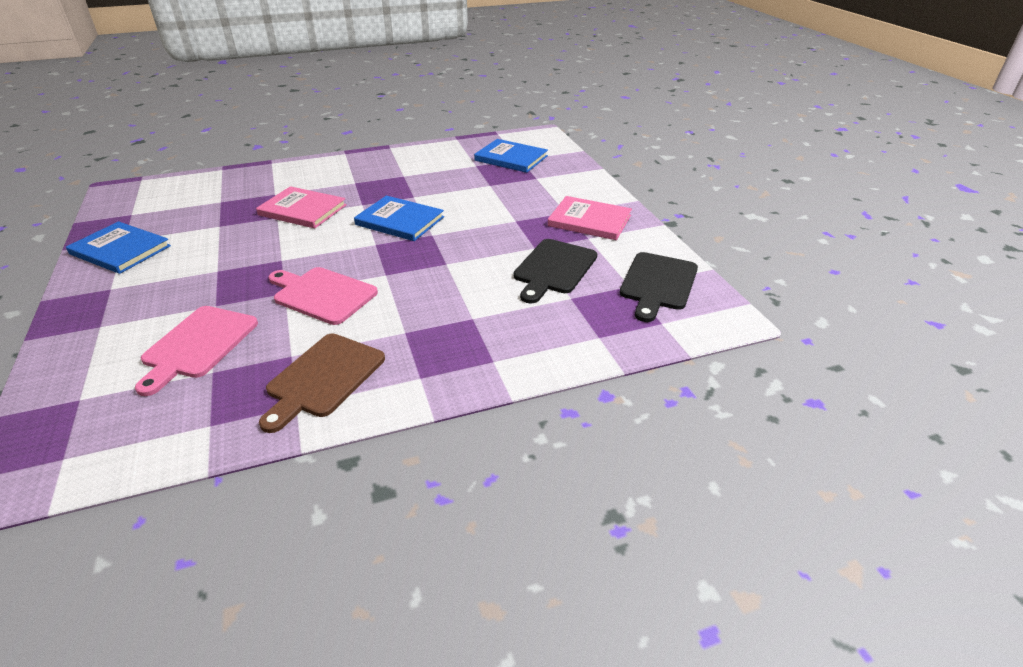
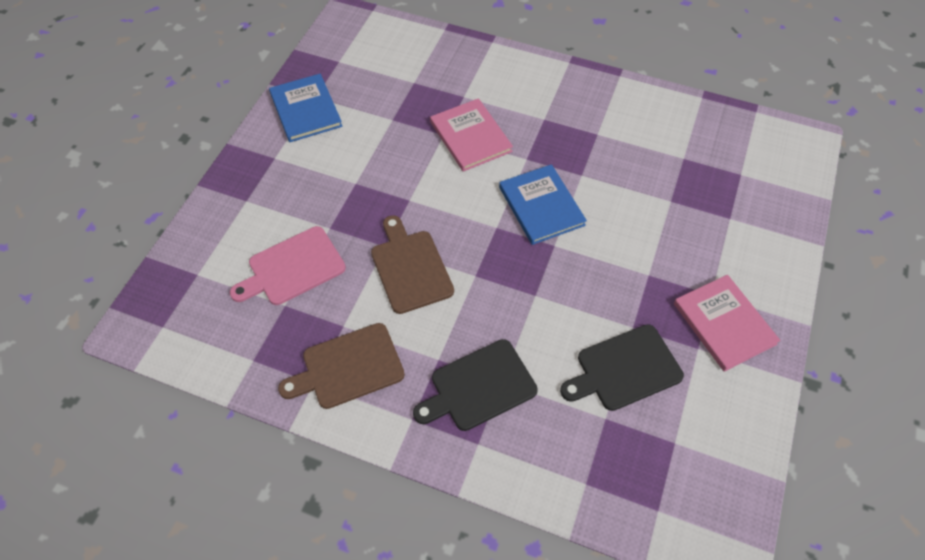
camera: 40 degrees right, 20 degrees up
pink cutting board [269,267,378,325] -> brown cutting board [371,215,454,314]
blue book [474,139,548,173] -> none
black cutting board [619,252,698,322] -> black cutting board moved to [413,339,538,431]

